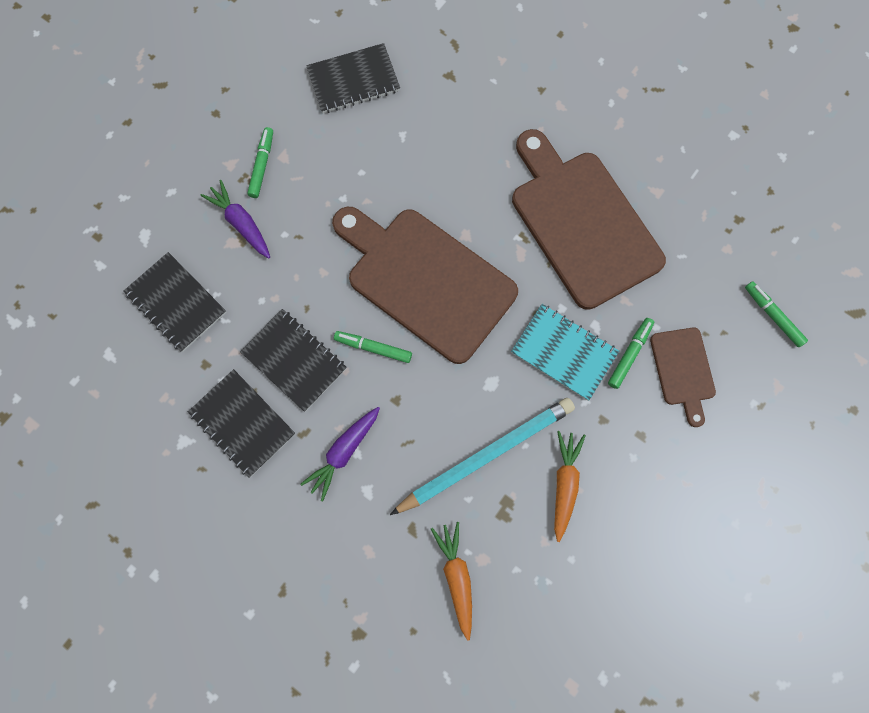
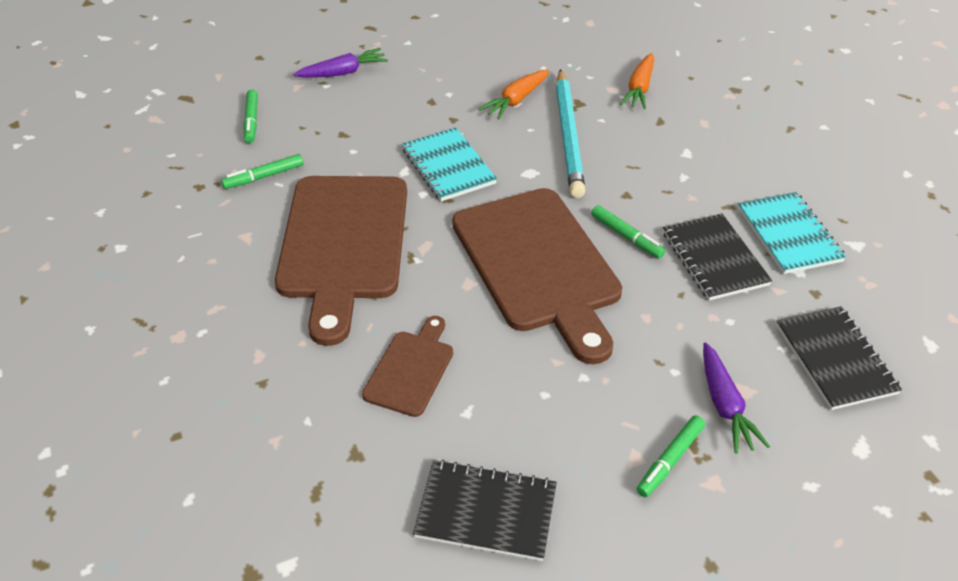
camera: 150 degrees left, 30 degrees down
black notebook [188,369,295,478] -> turquoise notebook [738,192,846,274]
purple carrot [300,407,380,501] -> purple carrot moved to [293,48,388,78]
turquoise pencil [390,398,575,515] -> turquoise pencil turned 90 degrees counterclockwise [556,69,585,198]
green marker [608,318,654,389] -> green marker moved to [221,154,303,189]
brown cutting board [650,327,716,427] -> brown cutting board moved to [362,316,453,417]

